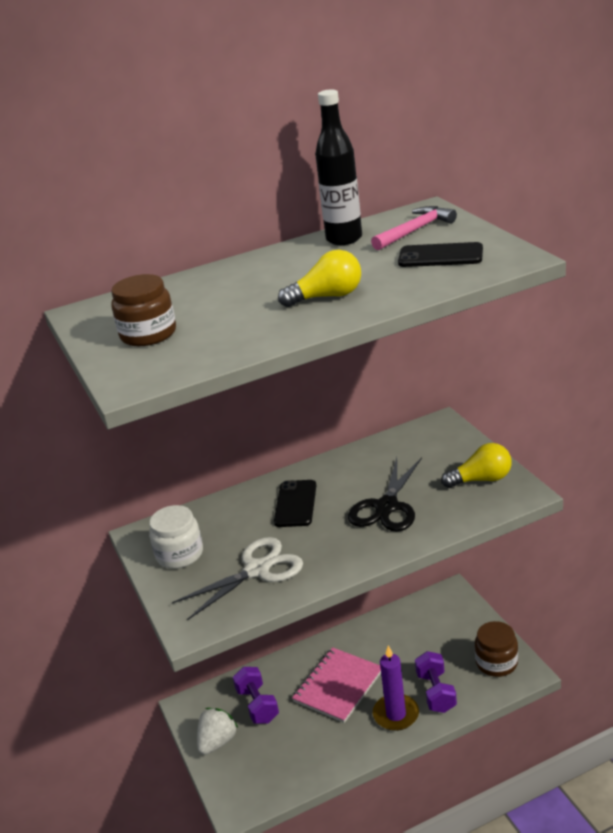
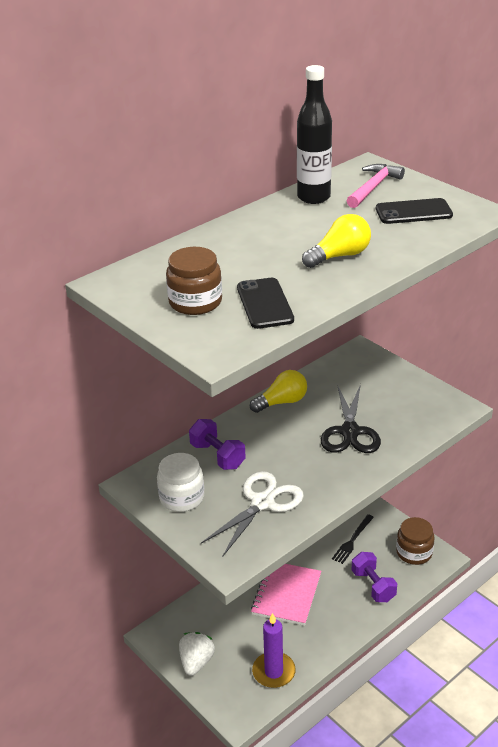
camera: 20 degrees left, 5 degrees up
purple dumbbell [233,667,279,724] -> purple dumbbell moved to [189,419,246,470]
black phone [274,480,316,527] -> black phone moved to [237,278,294,329]
purple candle [373,645,419,731] -> purple candle moved to [252,613,296,688]
yellow light bulb [441,443,512,488] -> yellow light bulb moved to [250,370,307,413]
none -> black fork [332,514,374,564]

